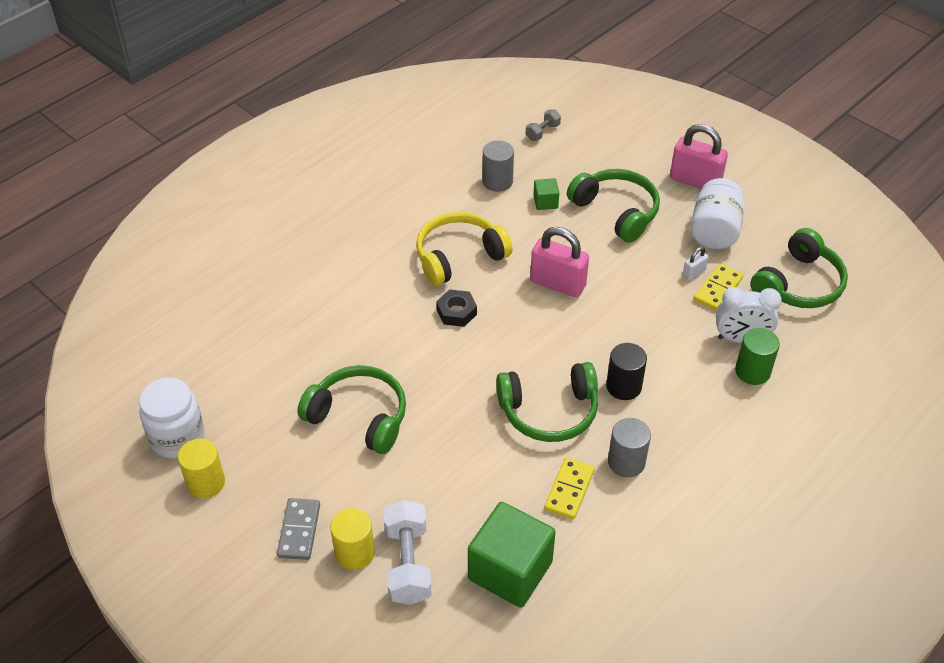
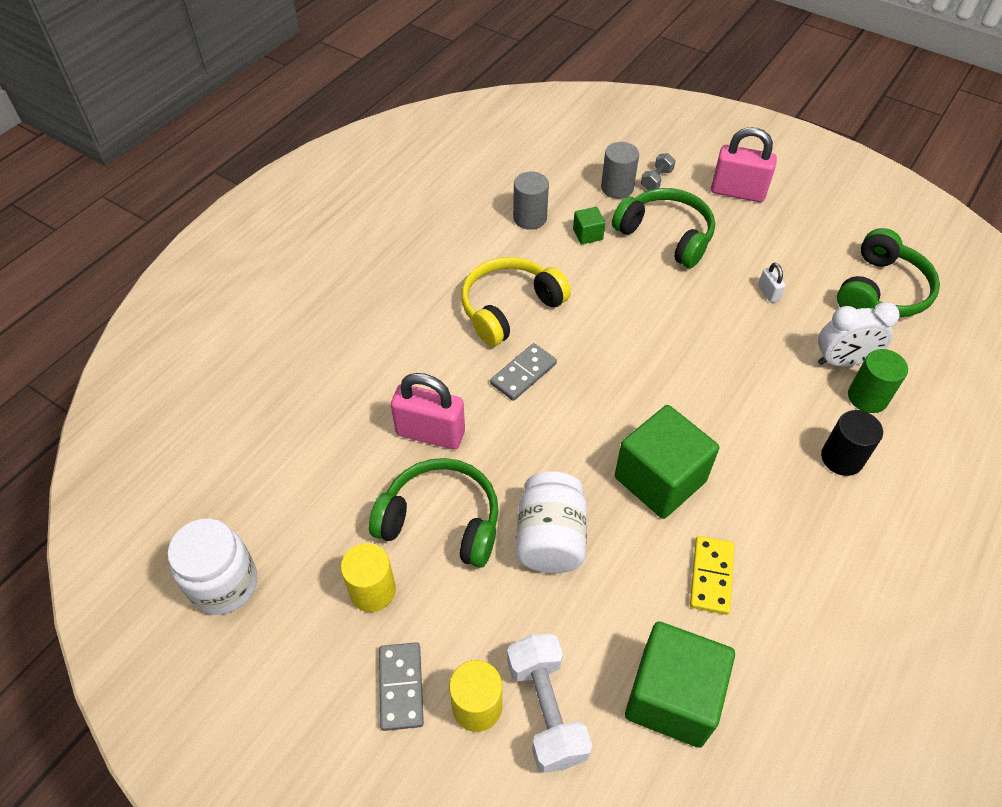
camera: 10 degrees left, 5 degrees up
yellow cylinder [178,438,225,499] -> yellow cylinder moved to [341,543,396,612]
black nut [436,289,477,327] -> grey domino [490,343,557,401]
green headphones [496,362,598,442] -> green cube [615,405,719,519]
grey dumbbell [526,109,561,141] -> grey dumbbell moved to [641,153,676,191]
pink padlock [530,227,589,297] -> pink padlock moved to [391,373,465,449]
black cylinder [606,343,647,400] -> black cylinder moved to [821,410,883,476]
grey cylinder [608,418,651,477] -> grey cylinder moved to [601,142,639,199]
white padlock [682,247,709,280] -> white padlock turned 60 degrees counterclockwise [758,263,786,303]
white jar [691,178,745,249] -> white jar moved to [515,471,587,573]
yellow domino [693,263,743,311] -> none

